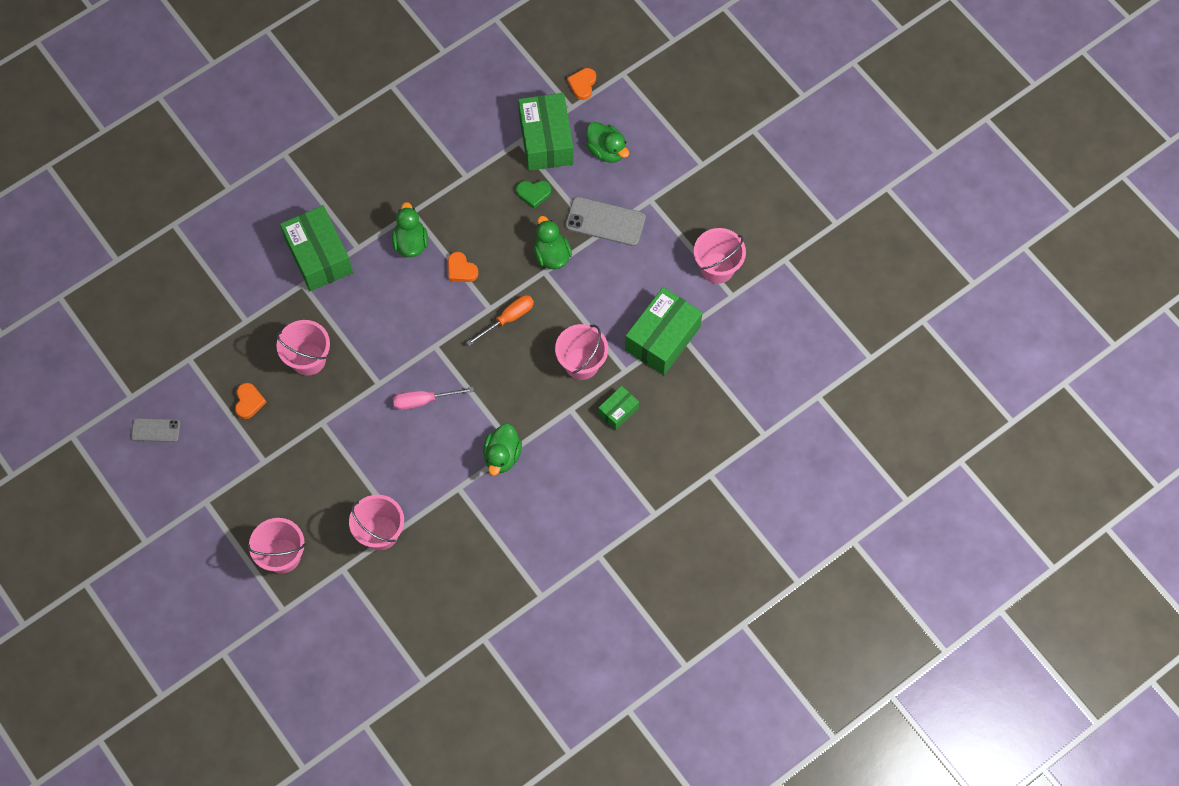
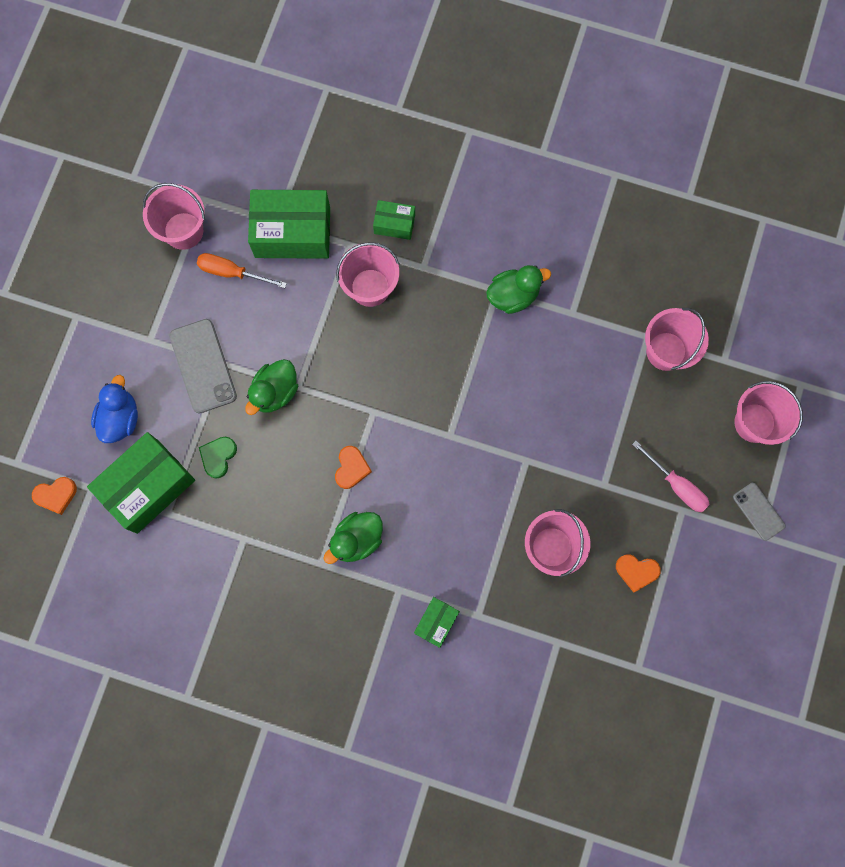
camera: 125 degrees left, 10 degrees up
grey phone [131,418,180,442] -> grey phone moved to [733,483,786,541]
orange heart [235,383,267,419] -> orange heart turned 135 degrees counterclockwise [616,554,661,593]
green box [280,205,353,291] -> green box [414,597,460,648], size x0.51
pink screwdriver [393,387,474,410] -> pink screwdriver moved to [632,441,710,512]
orange screwdriver [466,295,534,346] -> orange screwdriver moved to [197,253,287,288]
green heart [516,180,551,209] -> green heart turned 120 degrees counterclockwise [199,437,237,479]
green duck [586,122,629,163] -> blue duck [91,375,138,443]

